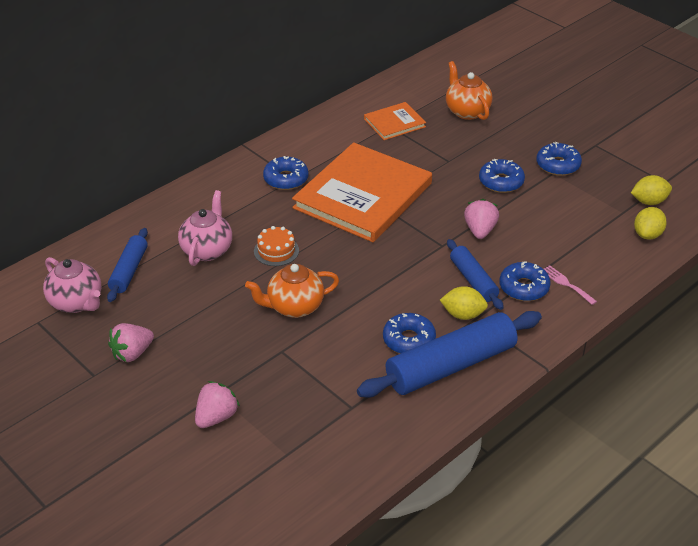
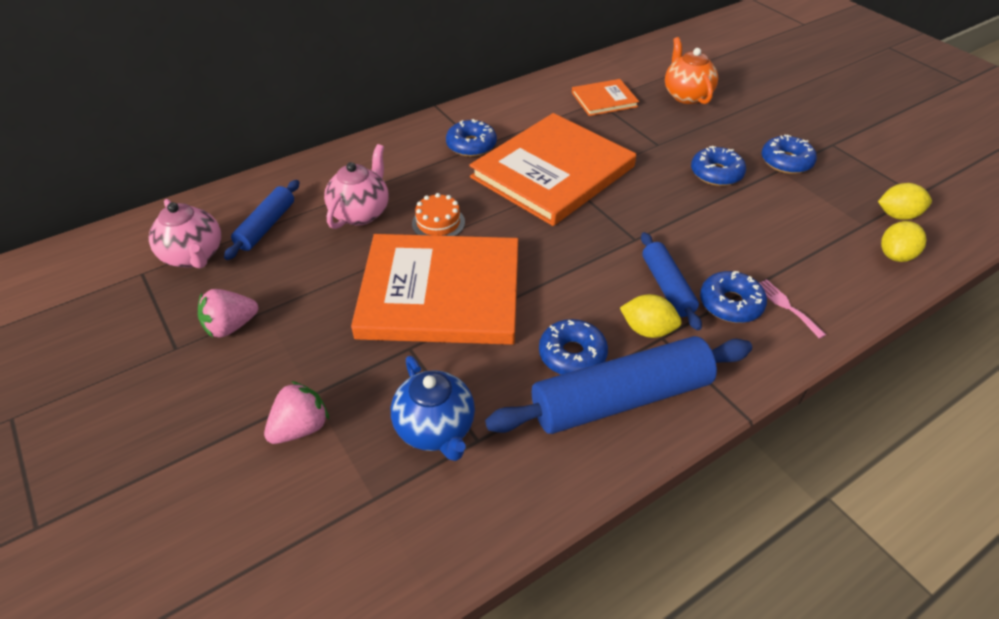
camera: 10 degrees right, 5 degrees up
orange teapot [245,264,339,318] -> orange book [351,234,518,345]
pink strawberry [464,199,499,239] -> none
none -> blue teapot [391,356,475,461]

